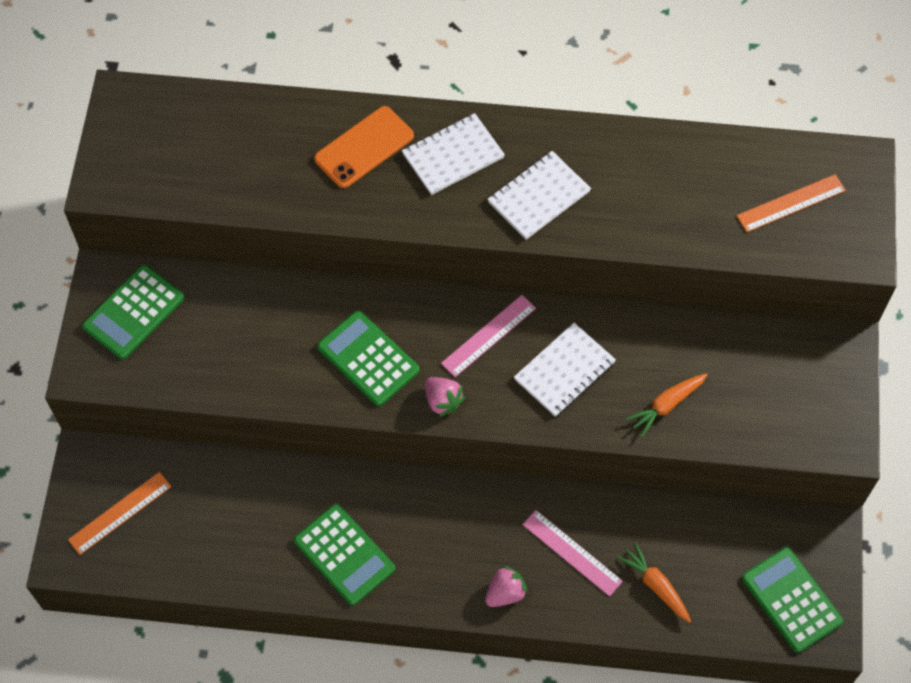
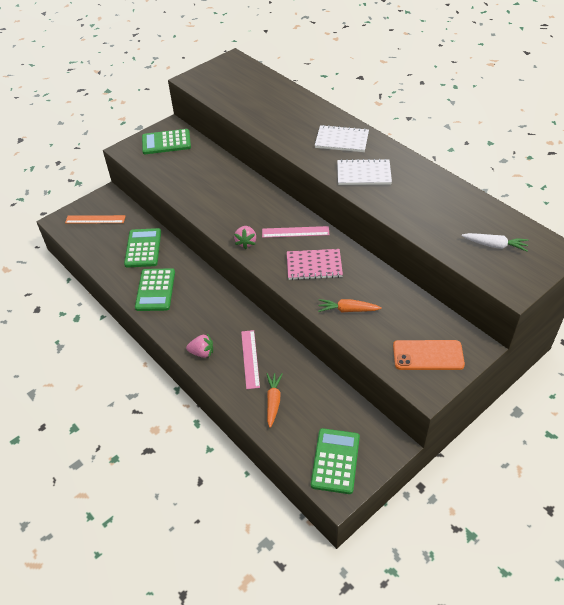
camera: 45 degrees right, 15 degrees down
orange phone [314,106,414,188] -> orange phone moved to [393,340,465,370]
green calculator [317,311,419,406] -> green calculator moved to [124,228,161,268]
white notebook [514,323,616,417] -> pink notebook [287,249,343,280]
orange ruler [737,174,846,232] -> white carrot [462,233,528,251]

